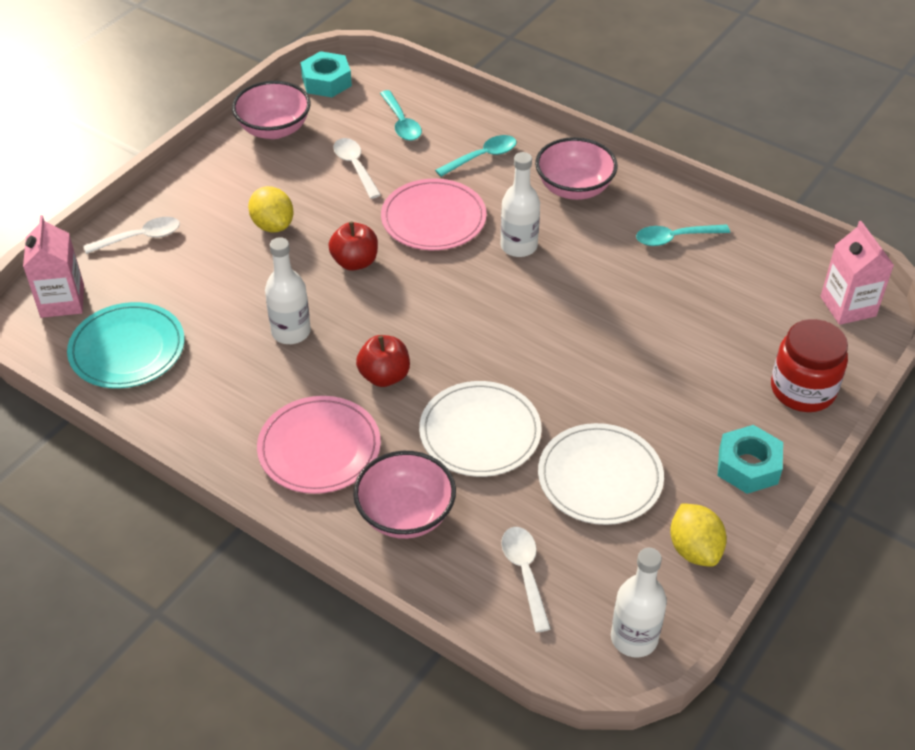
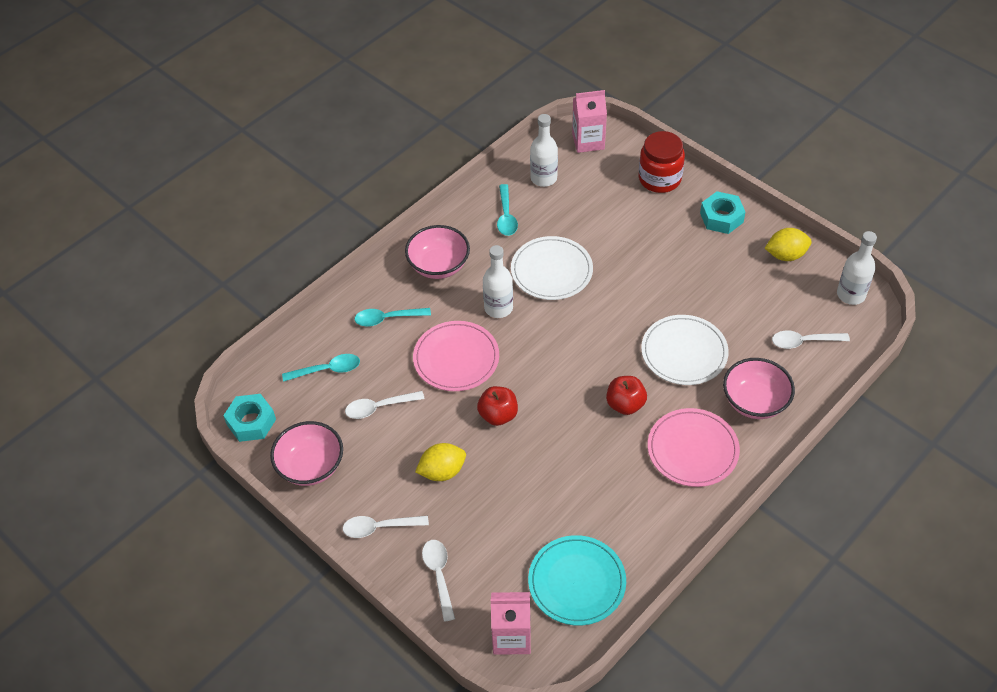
camera: 80 degrees left, 5 degrees up
white bottle [265,237,311,344] -> white bottle moved to [530,114,558,187]
turquoise spoon [435,135,516,177] -> turquoise spoon turned 75 degrees counterclockwise [354,308,431,327]
white plate [538,423,664,525] -> white plate moved to [511,236,593,300]
none -> white spoon [343,516,429,538]

